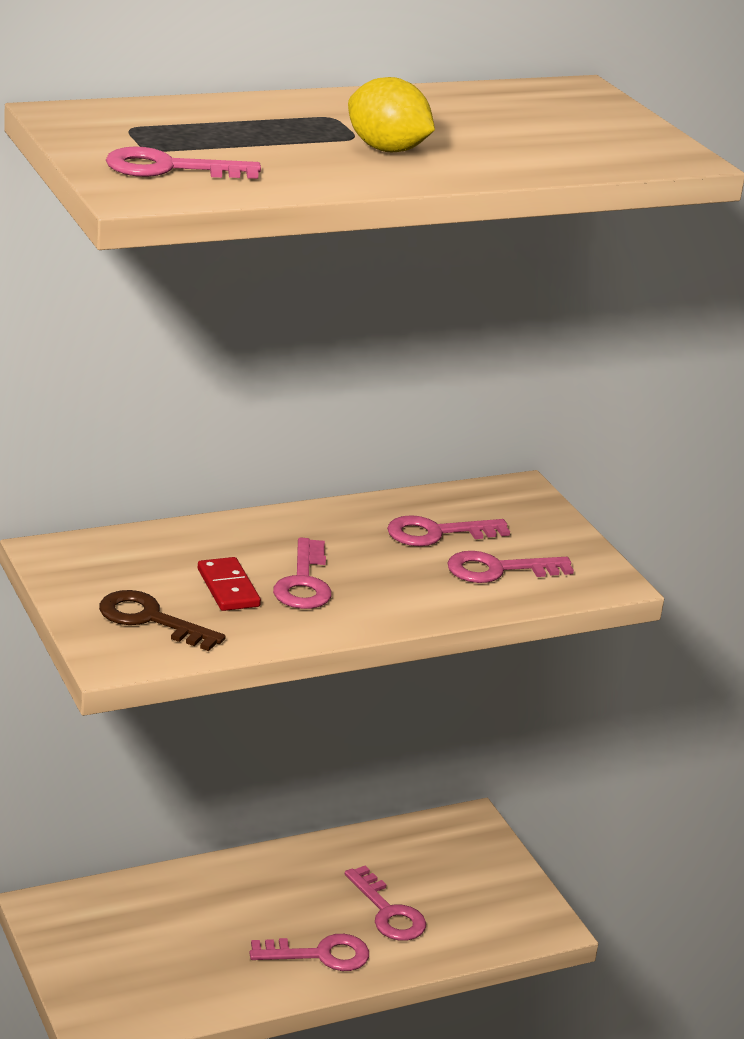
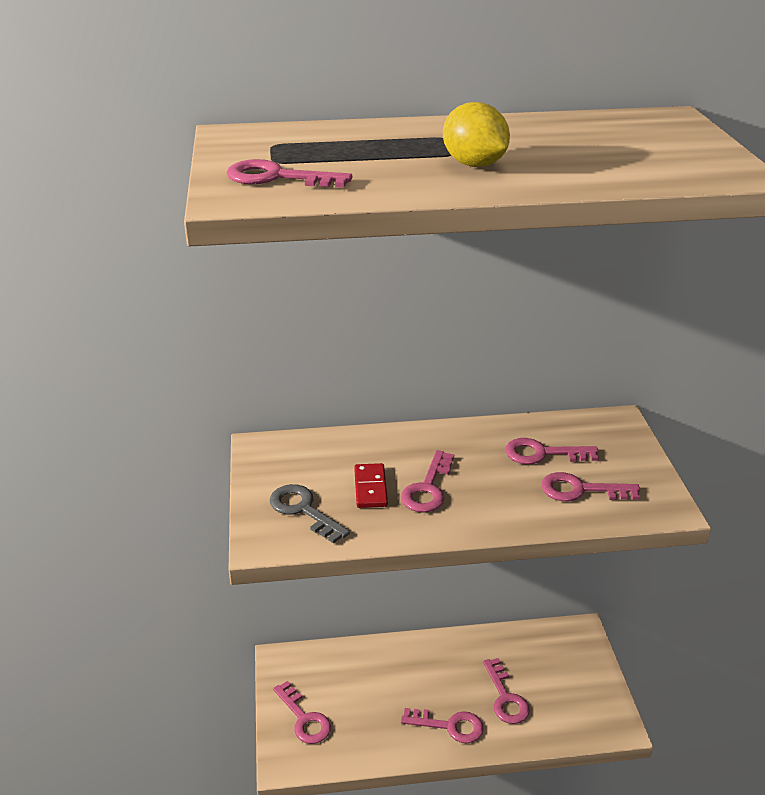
camera: 20 degrees right, 5 degrees up
brown key [99,590,226,651] -> grey key [270,484,350,544]
none -> pink key [273,681,331,744]

